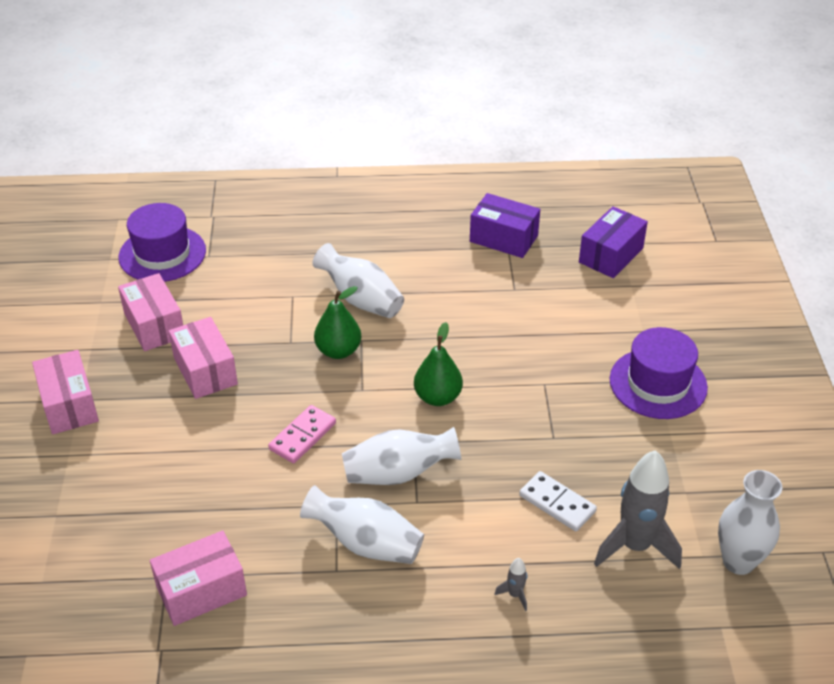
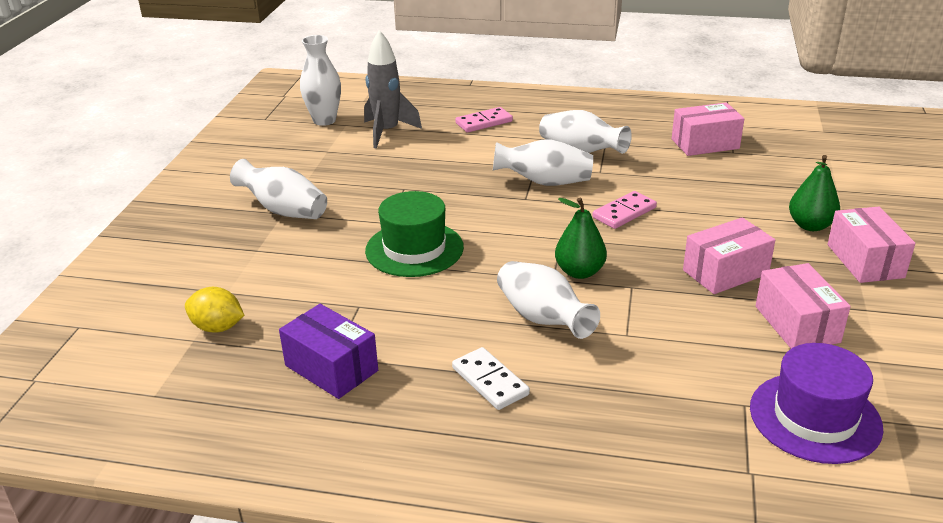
camera: 165 degrees left, 10 degrees down
pink box [169,317,238,399] -> pink box turned 75 degrees clockwise [683,217,775,294]
green pear [414,322,463,406] -> green pear moved to [789,155,840,231]
grey rocket [494,558,527,611] -> pink domino [455,107,513,133]
white domino [519,471,597,531] -> white domino moved to [452,347,530,410]
purple box [579,206,648,278] -> yellow lemon [185,287,244,333]
purple hat [610,327,708,419] -> white vase [230,159,327,219]
none -> green hat [365,191,464,277]

